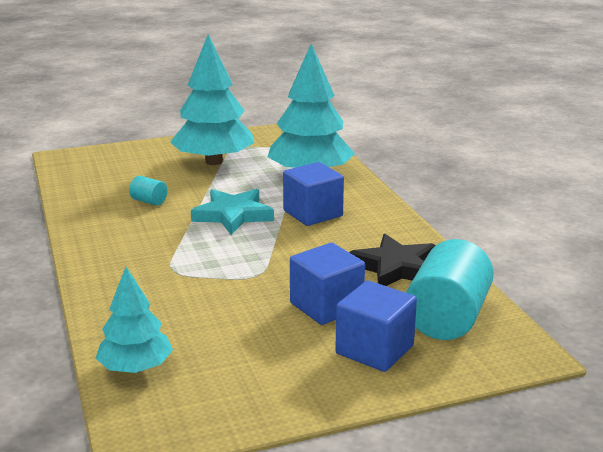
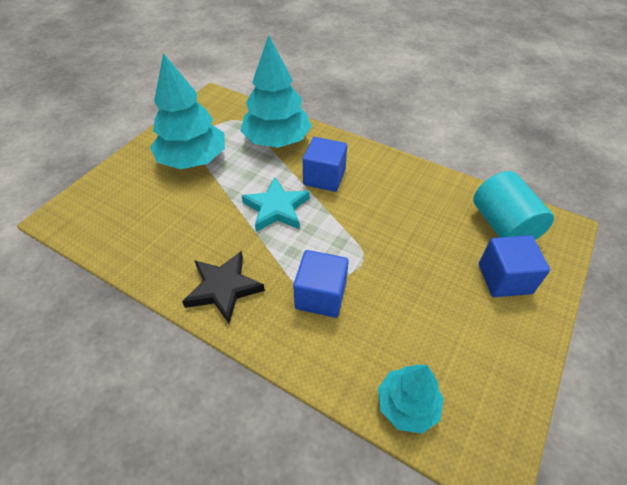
camera: 40 degrees left, 25 degrees up
turquoise cylinder [129,176,168,206] -> none
blue cube [290,243,365,325] -> blue cube moved to [293,250,349,318]
black star [349,234,436,286] -> black star moved to [182,251,265,323]

